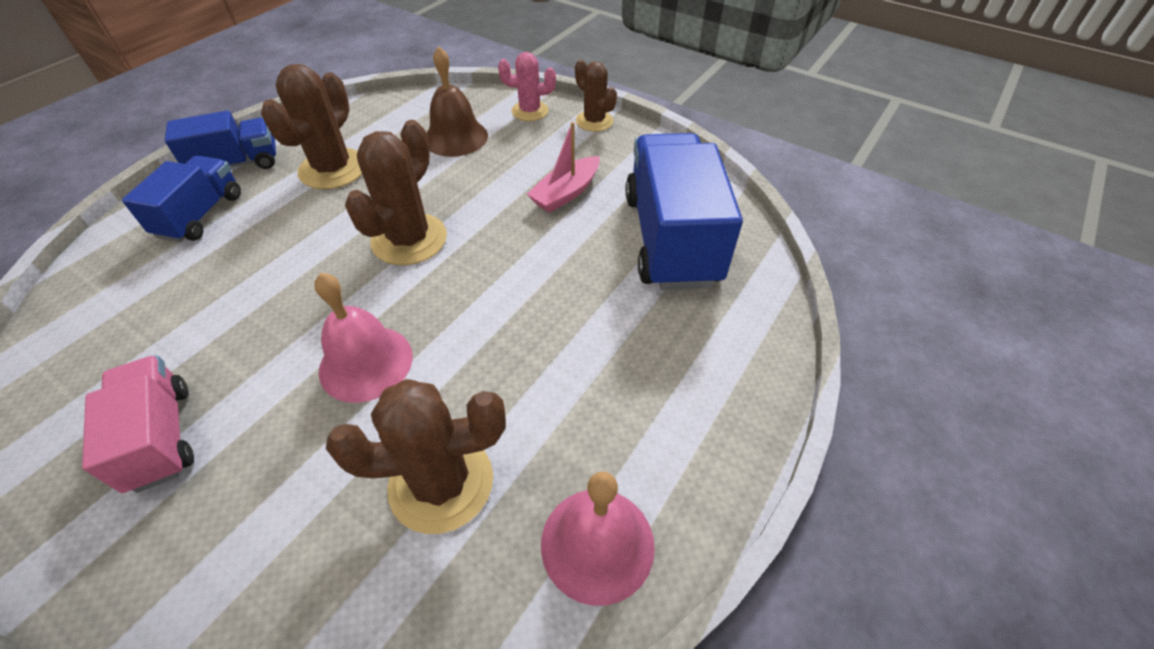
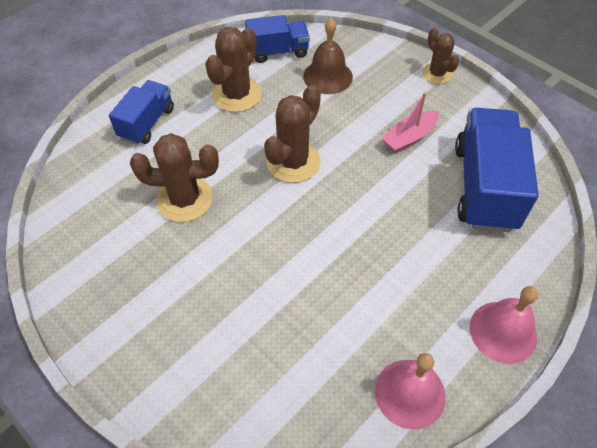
camera: 10 degrees right, 5 degrees up
pink truck [82,355,194,493] -> none
blue truck [165,110,276,169] -> blue truck moved to [245,15,310,63]
pink bell [314,273,413,403] -> pink bell moved to [470,286,538,364]
brown cactus [326,379,506,534] -> brown cactus moved to [130,133,219,222]
pink cactus [498,52,556,121] -> none

